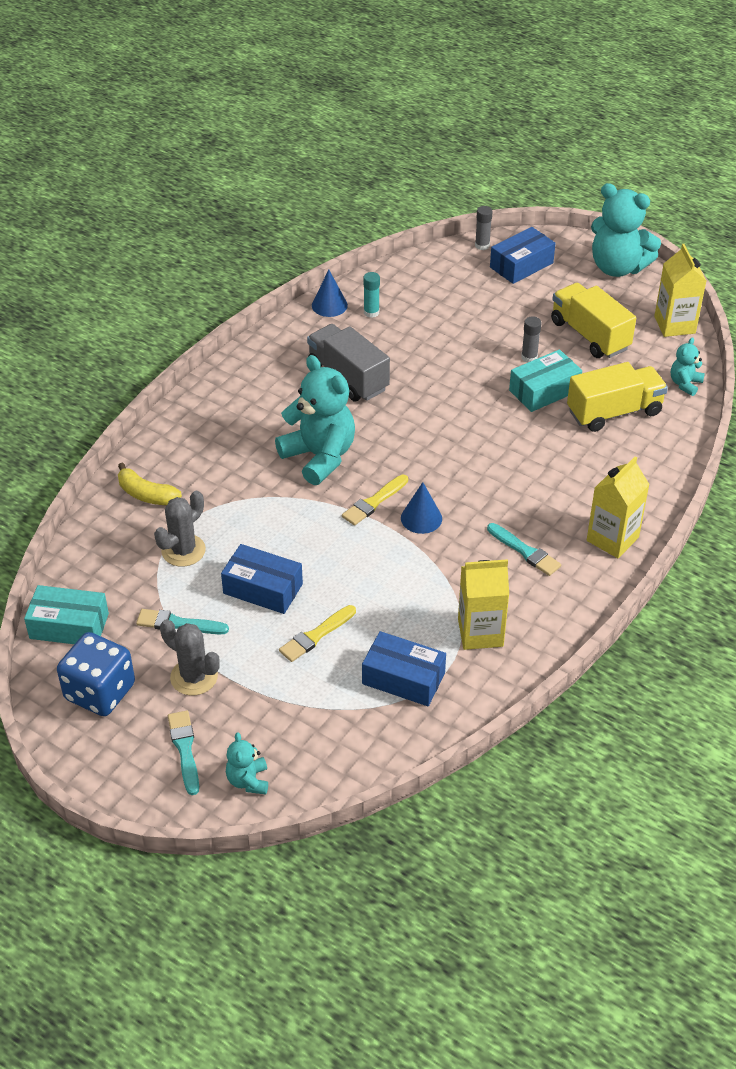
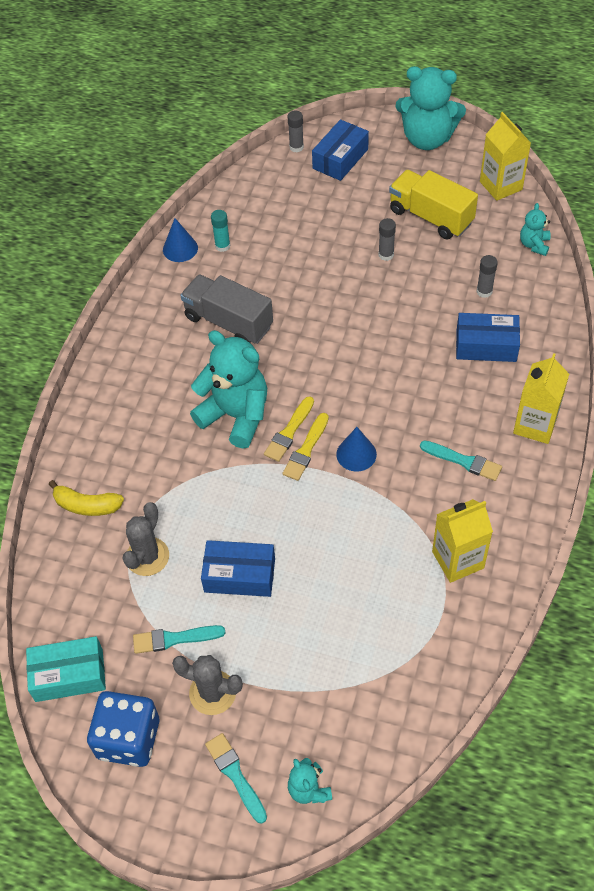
camera: 15 degrees left, 10 degrees up
yellow brush [279,605,356,662] -> yellow brush moved to [264,396,314,462]
blue box [362,631,446,706] -> blue box moved to [456,313,520,362]
turquoise box [509,349,582,412] -> none
yellow truck [567,362,668,432] -> grey glue stick [476,255,498,298]

